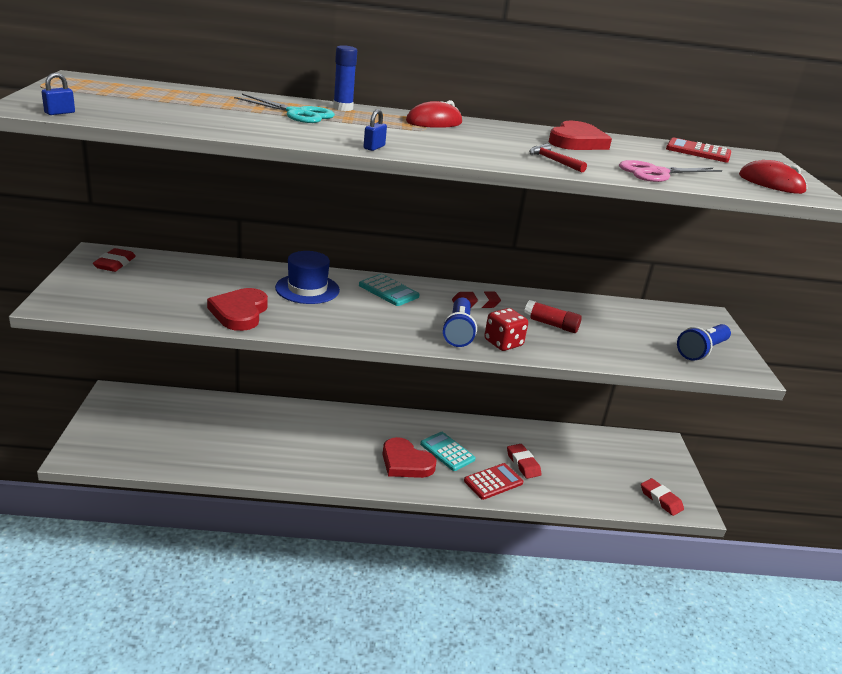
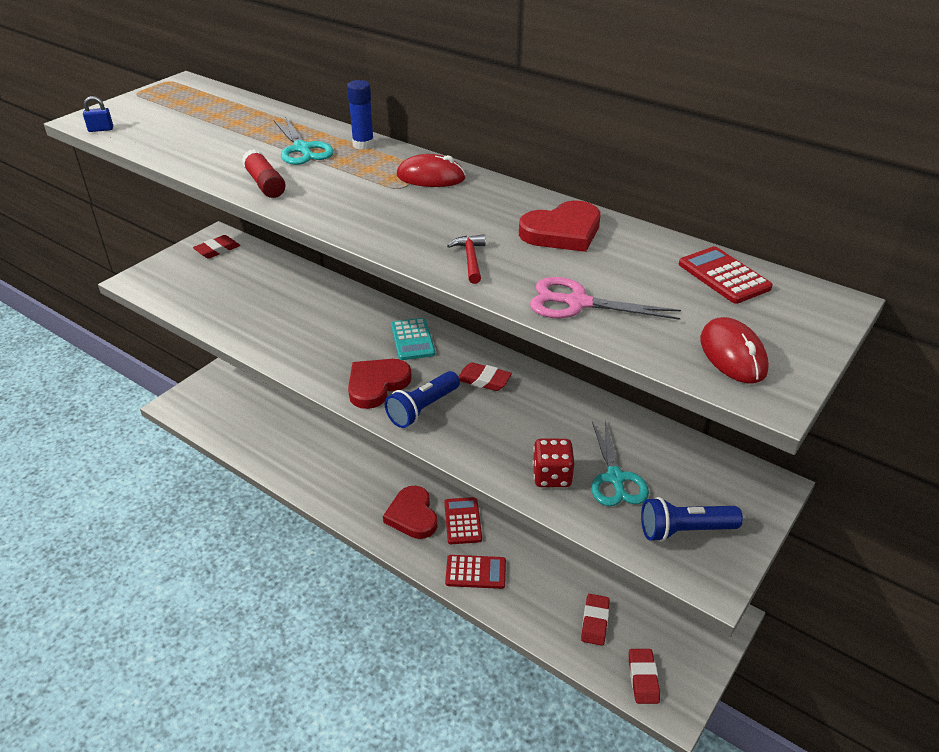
camera: 40 degrees right, 10 degrees up
red heart [207,288,268,331] -> red heart moved to [348,359,412,409]
blue hat [275,251,340,304] -> none
blue padlock [363,109,387,151] -> none
turquoise calculator [420,432,476,471] -> red calculator [444,497,482,544]
red dice [484,308,528,351] -> red dice moved to [533,439,574,487]
red eraser [507,444,542,479] -> red eraser moved to [581,594,610,646]
red glue stick [524,300,582,333] -> red glue stick moved to [242,149,286,198]
none -> turquoise scissors [591,420,649,506]

